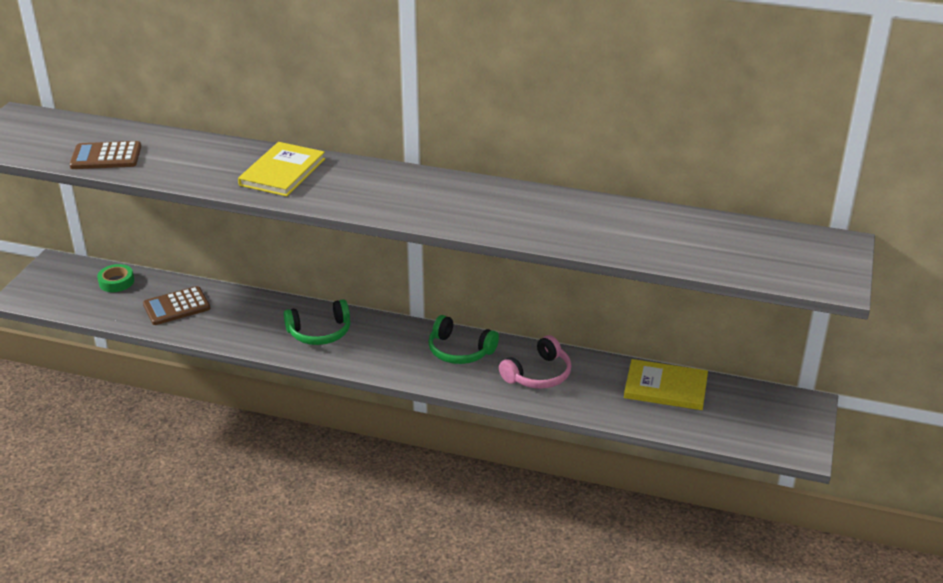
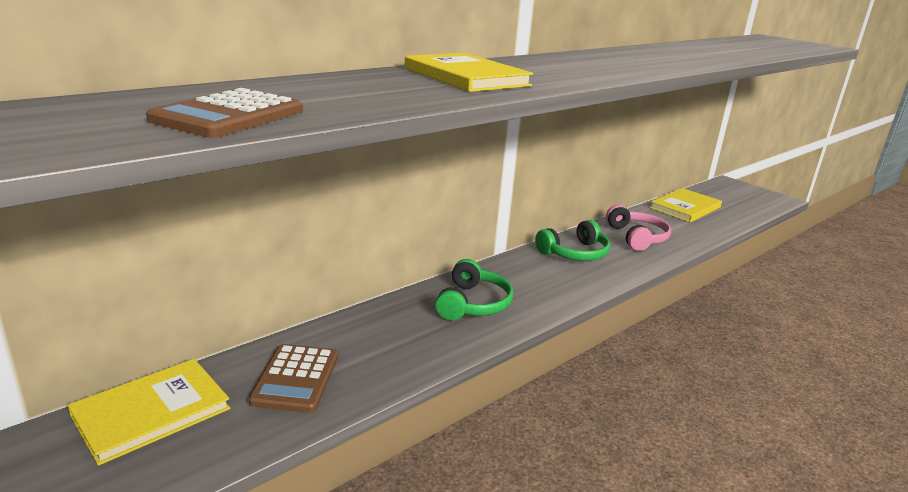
camera: 60 degrees left, 10 degrees down
green tape [97,264,134,292] -> yellow book [68,359,230,466]

